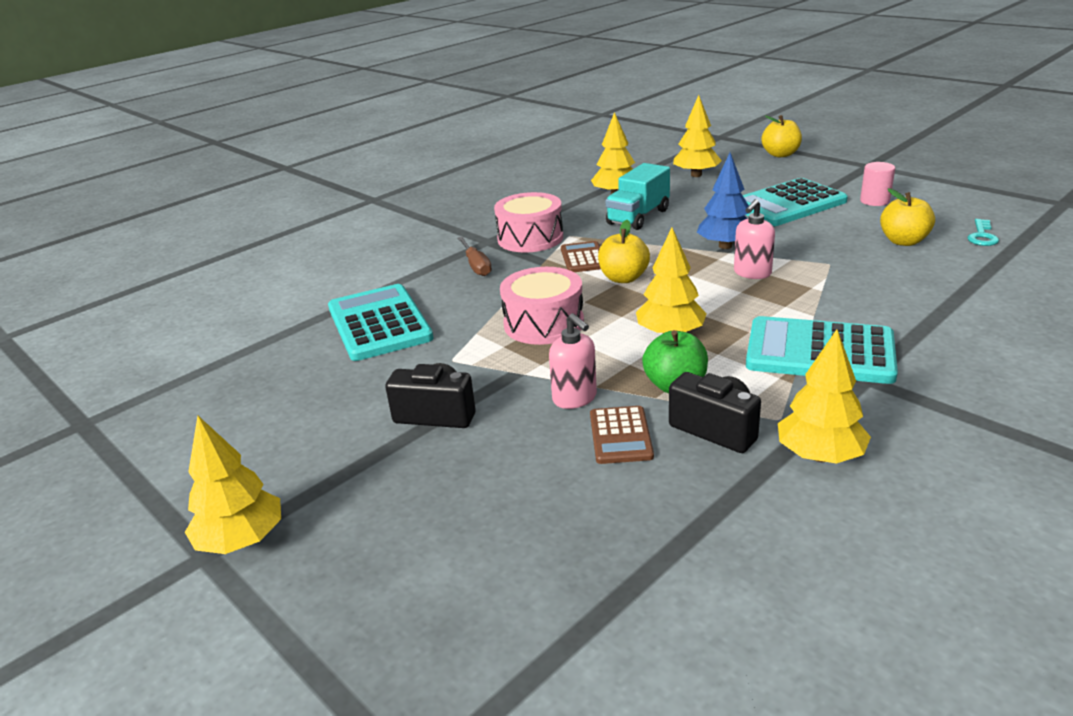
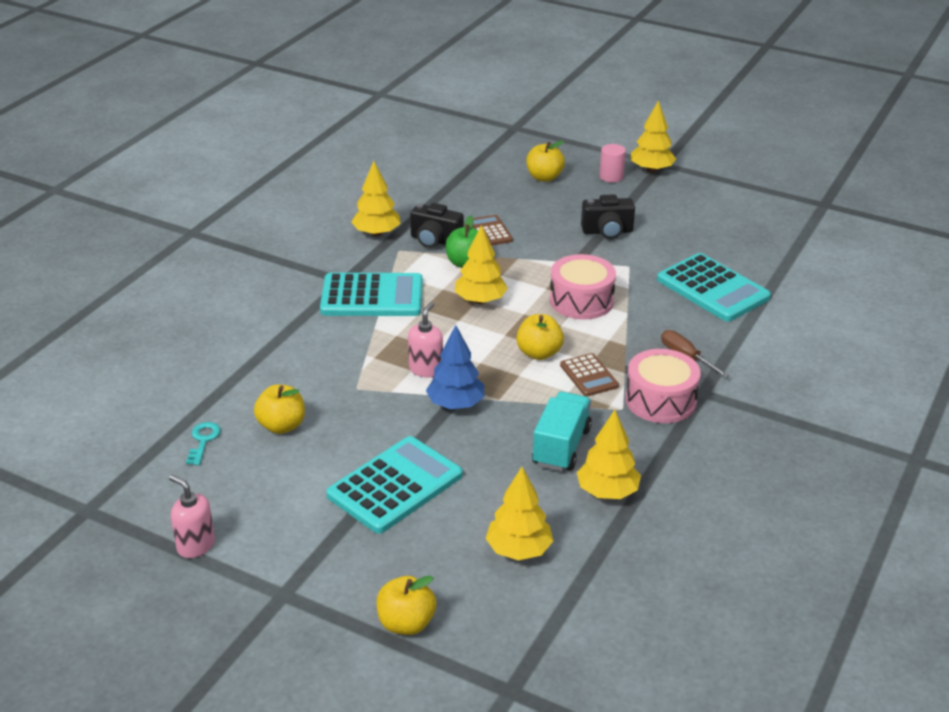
camera: 160 degrees right, 5 degrees up
pink soap dispenser [549,313,597,409] -> pink soap dispenser moved to [169,475,215,558]
pink cylinder [860,162,895,206] -> pink cylinder moved to [599,144,626,182]
none -> yellow apple [526,140,565,182]

